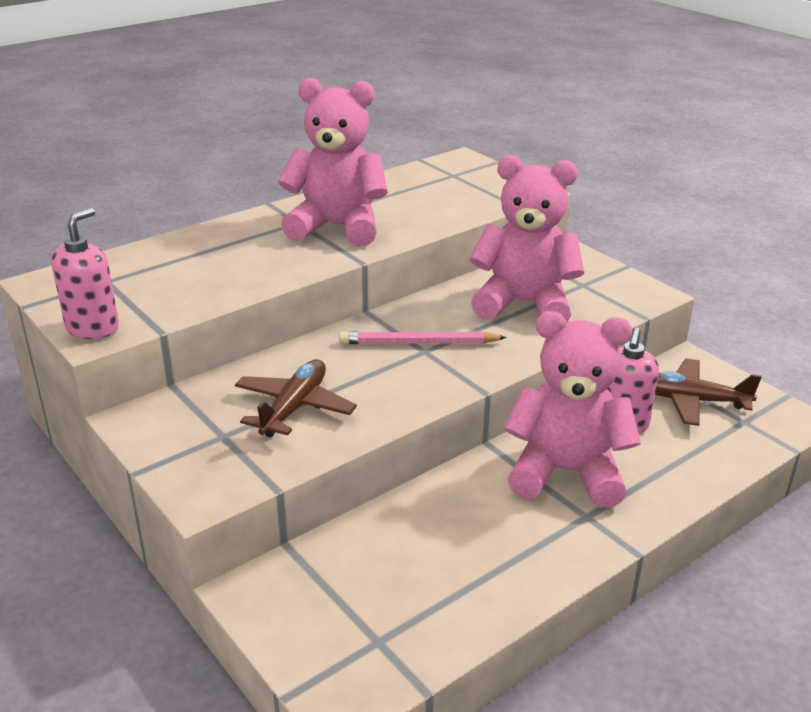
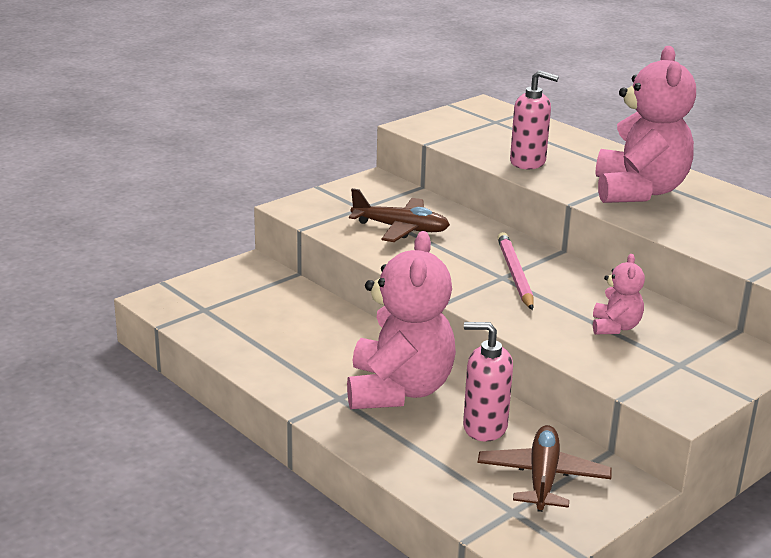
camera: 85 degrees right, 5 degrees down
pink soap dispenser [51,208,119,339] -> pink soap dispenser moved to [510,70,559,169]
pink teddy bear [469,155,584,323] -> pink teddy bear [593,254,645,334], size x0.47

